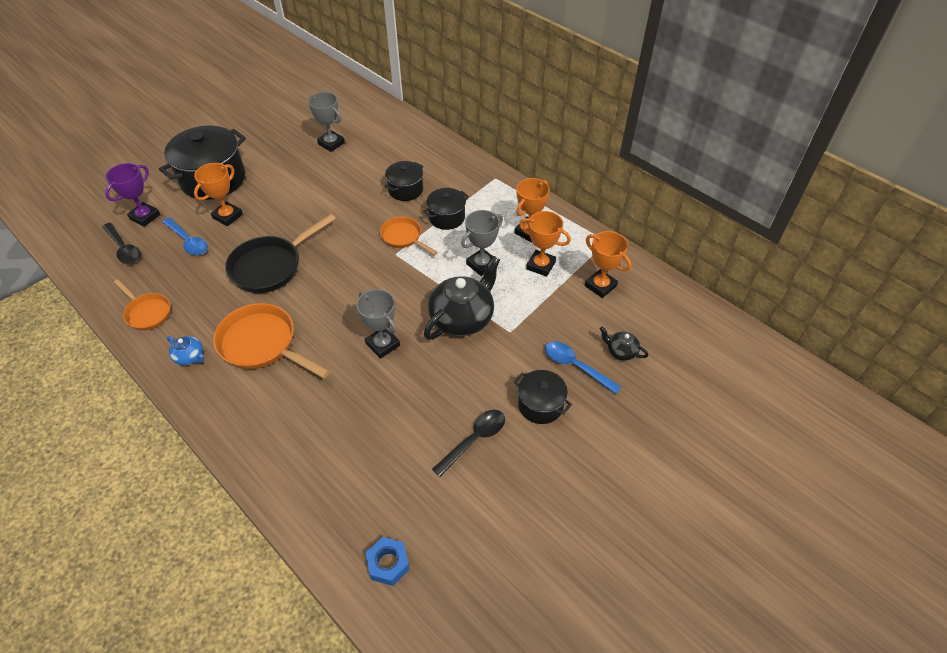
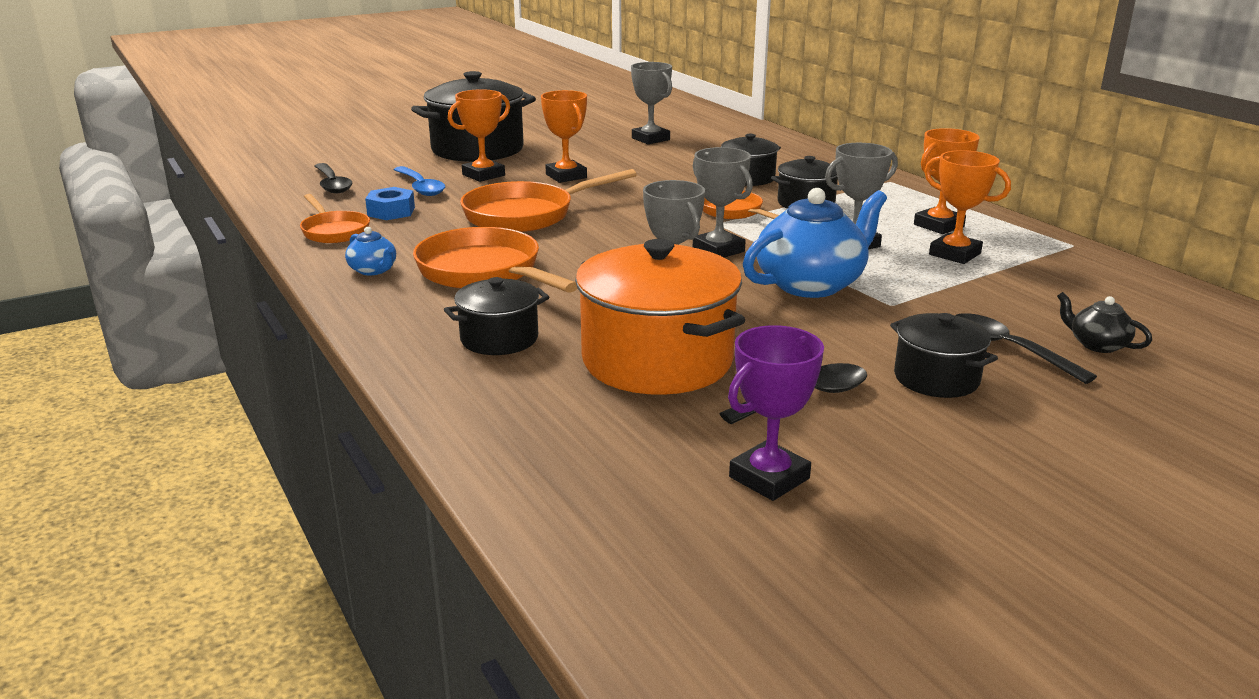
camera: 15 degrees right, 25 degrees down
purple trophy [105,163,160,227] -> purple trophy moved to [728,325,824,501]
black pan [225,214,336,293] -> orange pan [460,169,637,232]
blue nut [366,537,410,586] -> blue nut moved to [365,187,415,220]
black teapot [424,256,500,340] -> blue teapot [743,188,887,298]
blue spoon [545,341,621,394] -> black spoon [955,313,1097,384]
orange trophy [585,231,631,298] -> orange trophy moved to [541,90,587,183]
none -> black pot [444,277,549,355]
none -> orange pot [575,239,745,395]
none -> grey trophy [693,147,753,257]

